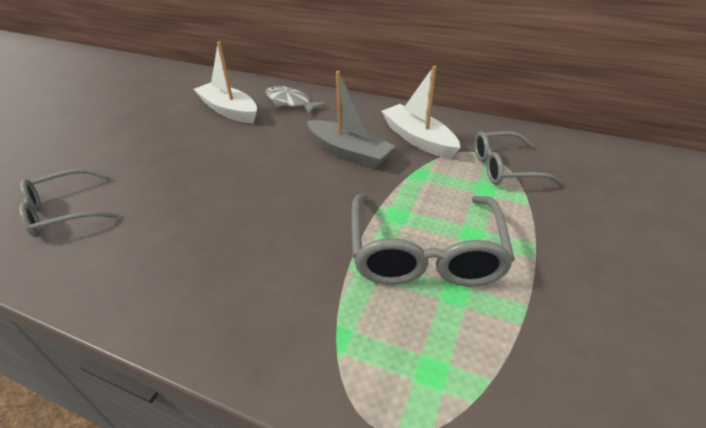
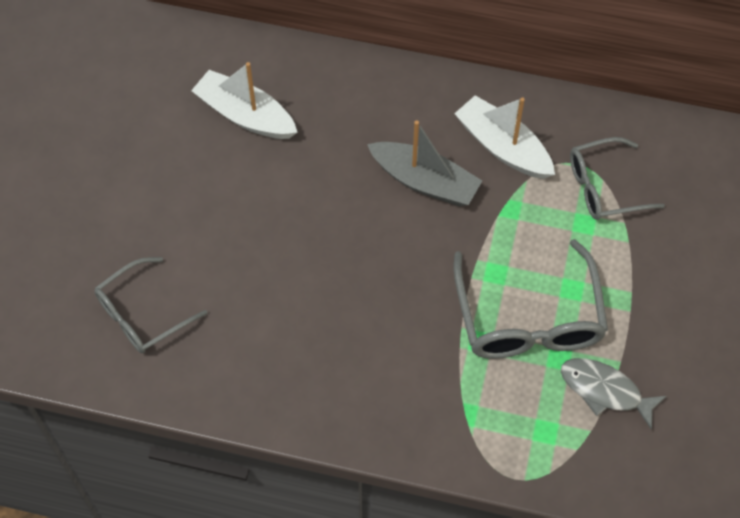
camera: 10 degrees left, 20 degrees up
grey fish [265,86,327,115] -> grey fish moved to [561,358,667,429]

